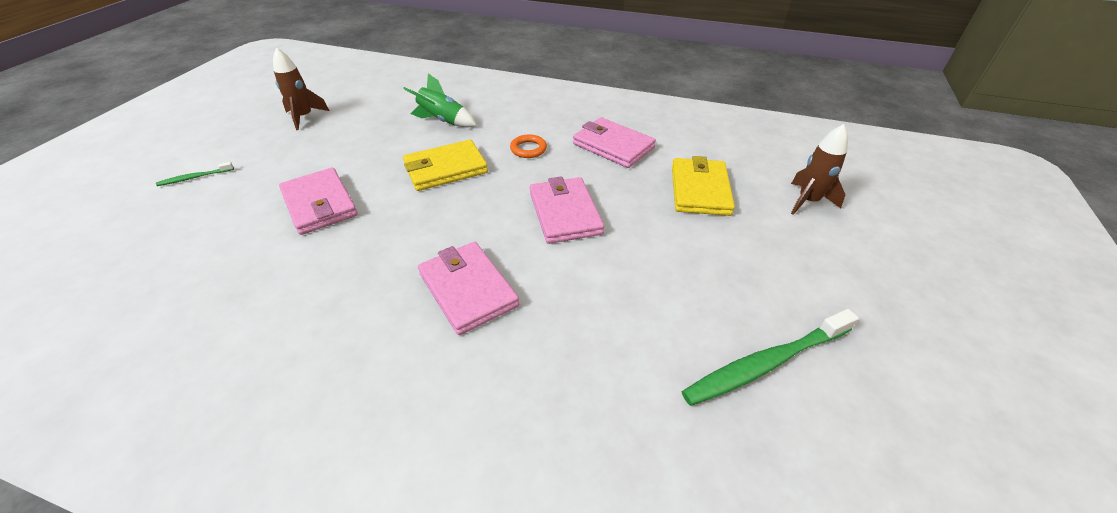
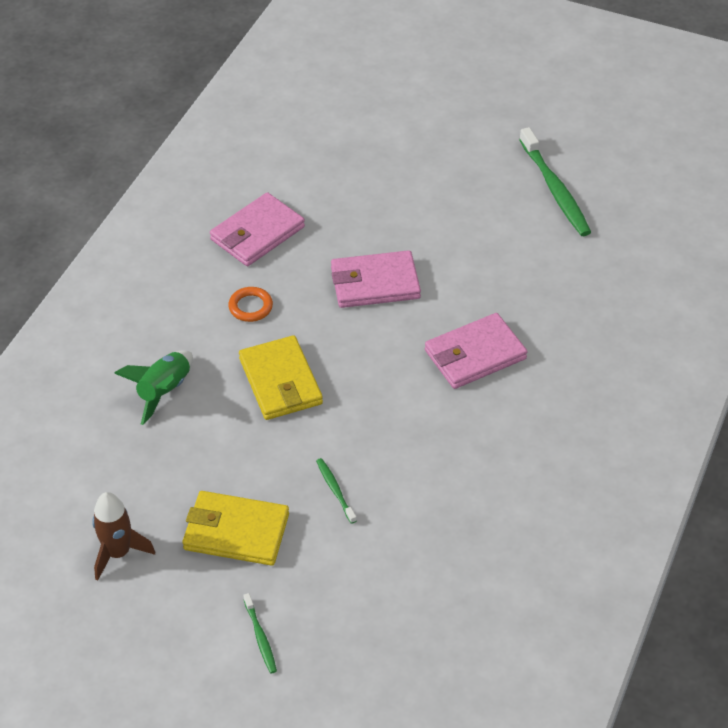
camera: 85 degrees left, 5 degrees up
pink wallet [279,168,358,235] -> green toothbrush [316,458,357,524]
yellow wallet [672,156,735,216] -> yellow wallet moved to [182,491,289,566]
brown rocket [791,124,848,215] -> none

